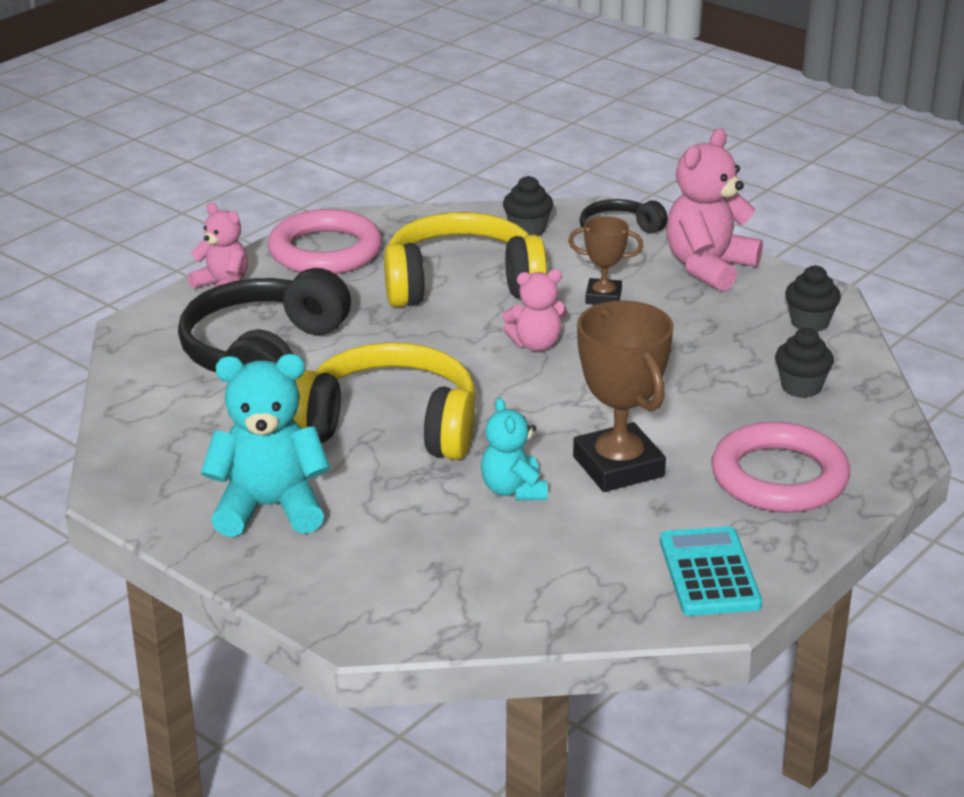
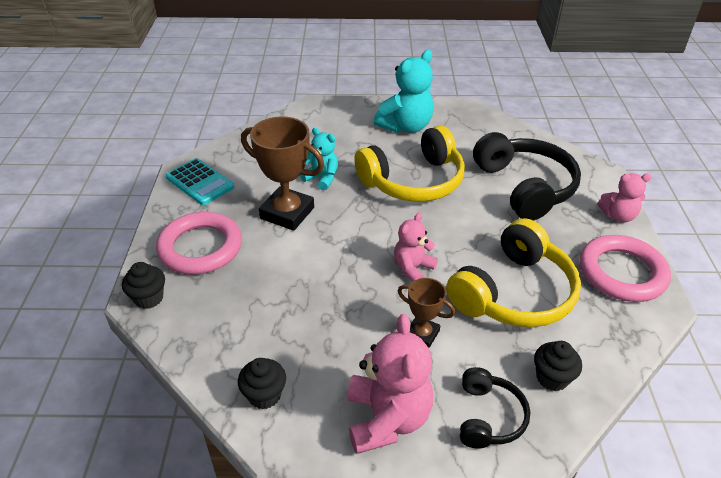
camera: 140 degrees right, 10 degrees up
brown trophy [568,216,643,304] -> brown trophy turned 60 degrees clockwise [398,278,455,348]
black cupcake [775,328,834,398] -> black cupcake moved to [122,262,165,309]

